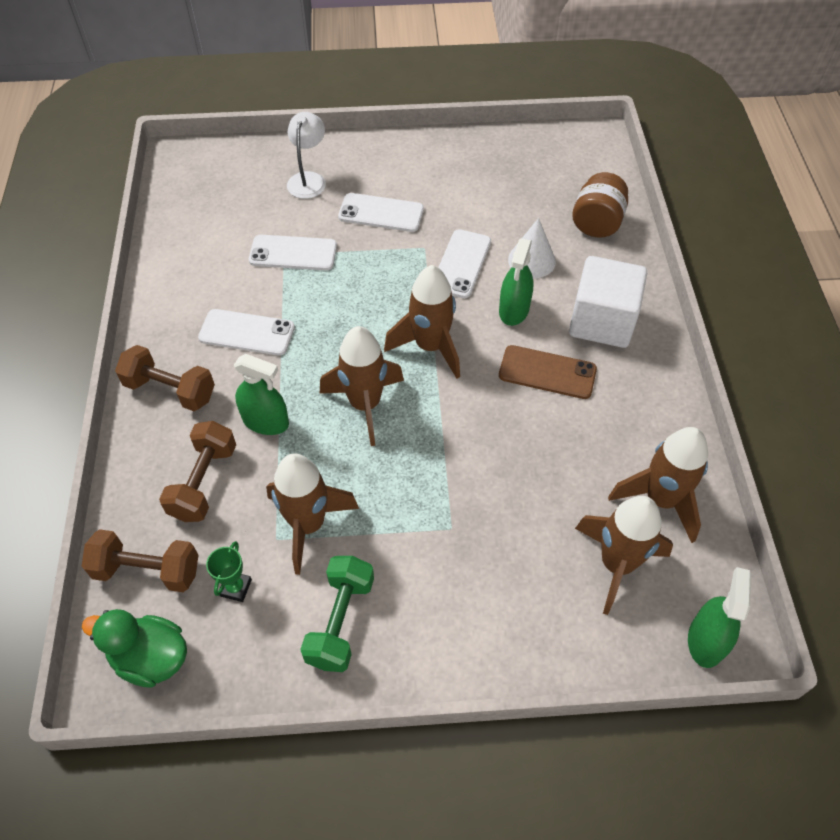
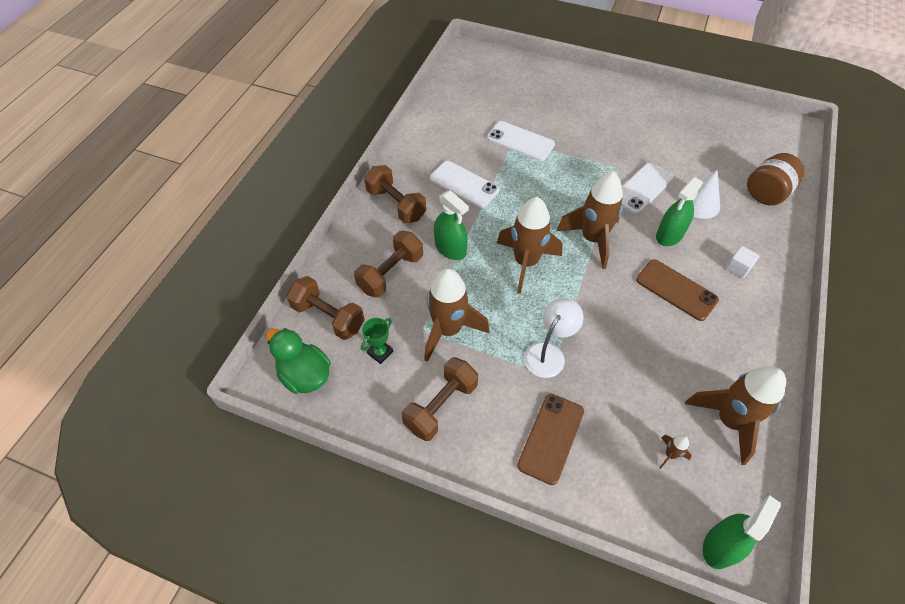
camera: 25 degrees right, 0 degrees up
white lamp [287,112,326,199] -> white lamp moved to [524,298,584,378]
green dumbbell [300,556,374,672] -> brown dumbbell [402,357,478,441]
white phone [338,193,424,232] -> none
white cube [569,256,647,348] -> white cube [726,246,760,278], size x0.40
brown rocket [575,496,673,615] -> brown rocket [659,435,692,469], size x0.41
none -> brown phone [517,394,584,485]

